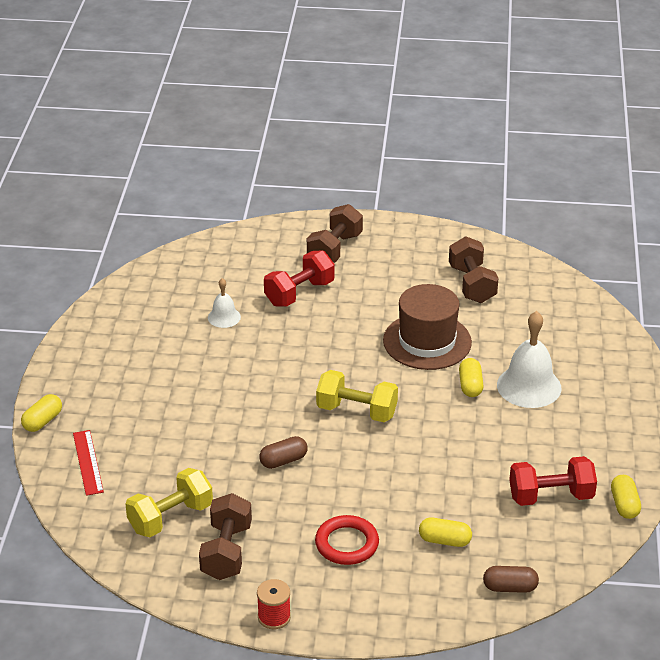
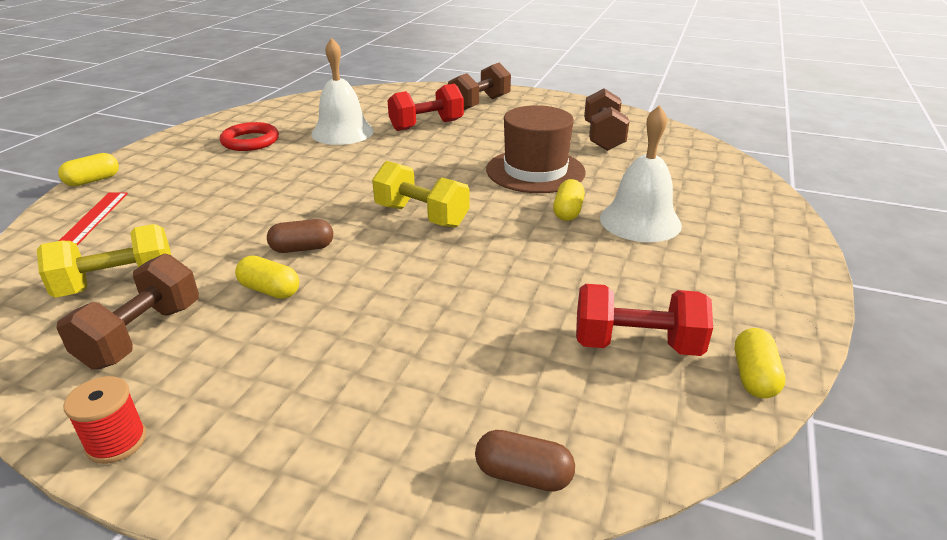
camera: 15 degrees right, 5 degrees down
white bell [208,278,241,328] -> white bell [311,38,374,145], size x1.85
red ring [315,515,379,565] -> red ring moved to [220,122,279,151]
yellow capsule [419,518,472,547] -> yellow capsule moved to [235,256,299,299]

